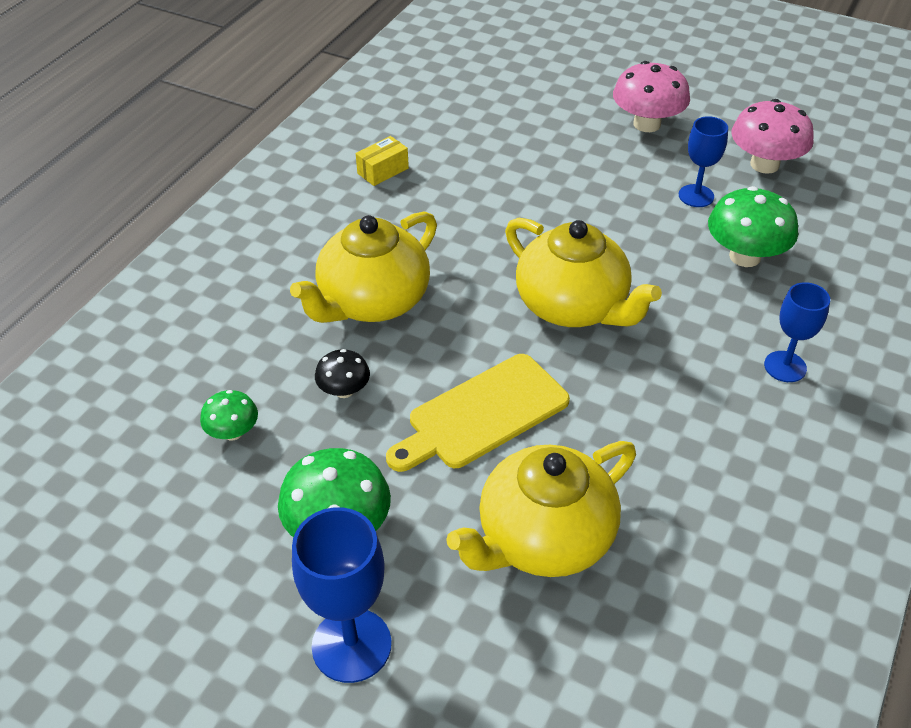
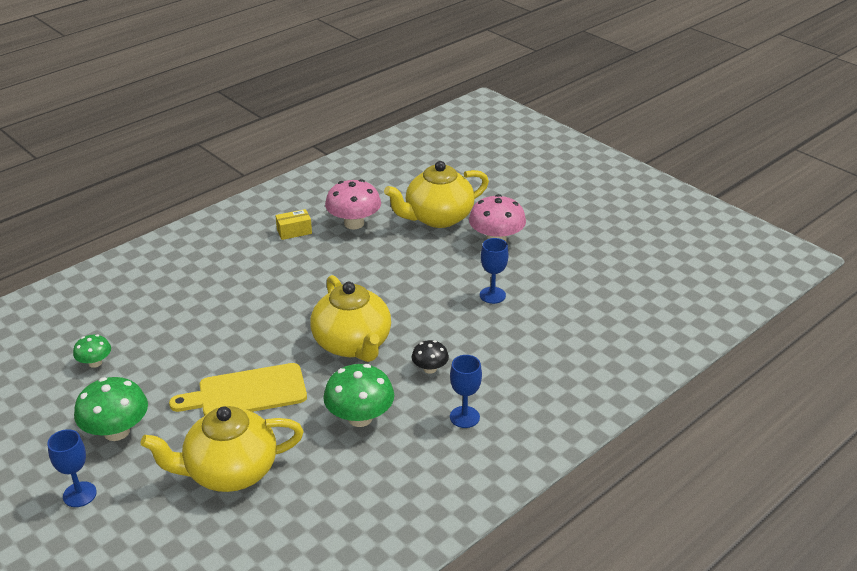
camera: 20 degrees right, 10 degrees down
yellow teapot [290,211,437,323] -> yellow teapot moved to [384,161,489,228]
blue goblet [292,507,392,683] -> blue goblet [47,429,97,507], size x0.65
black mushroom [315,349,370,398] -> black mushroom moved to [412,340,449,374]
green mushroom [708,186,798,267] -> green mushroom moved to [323,364,394,427]
pink mushroom [731,99,814,174] -> pink mushroom moved to [325,179,381,230]

